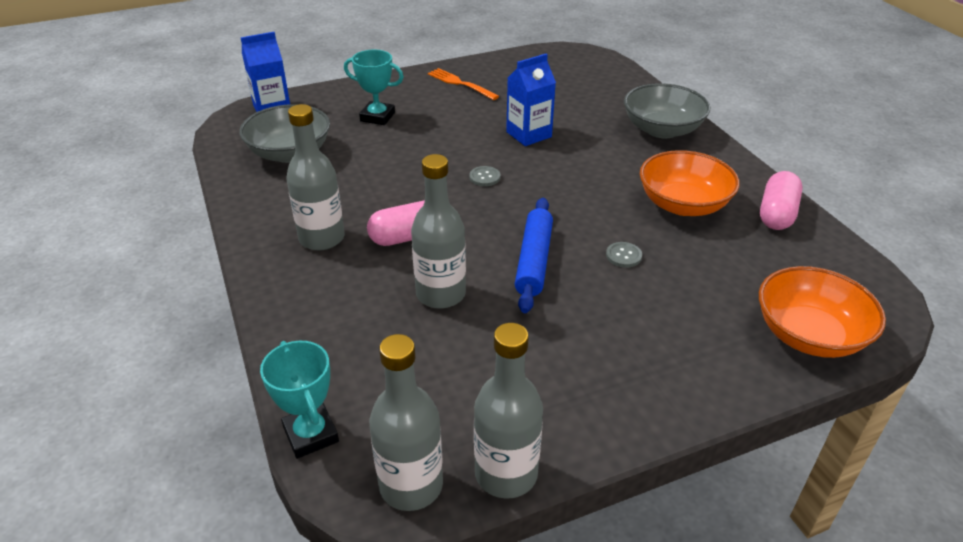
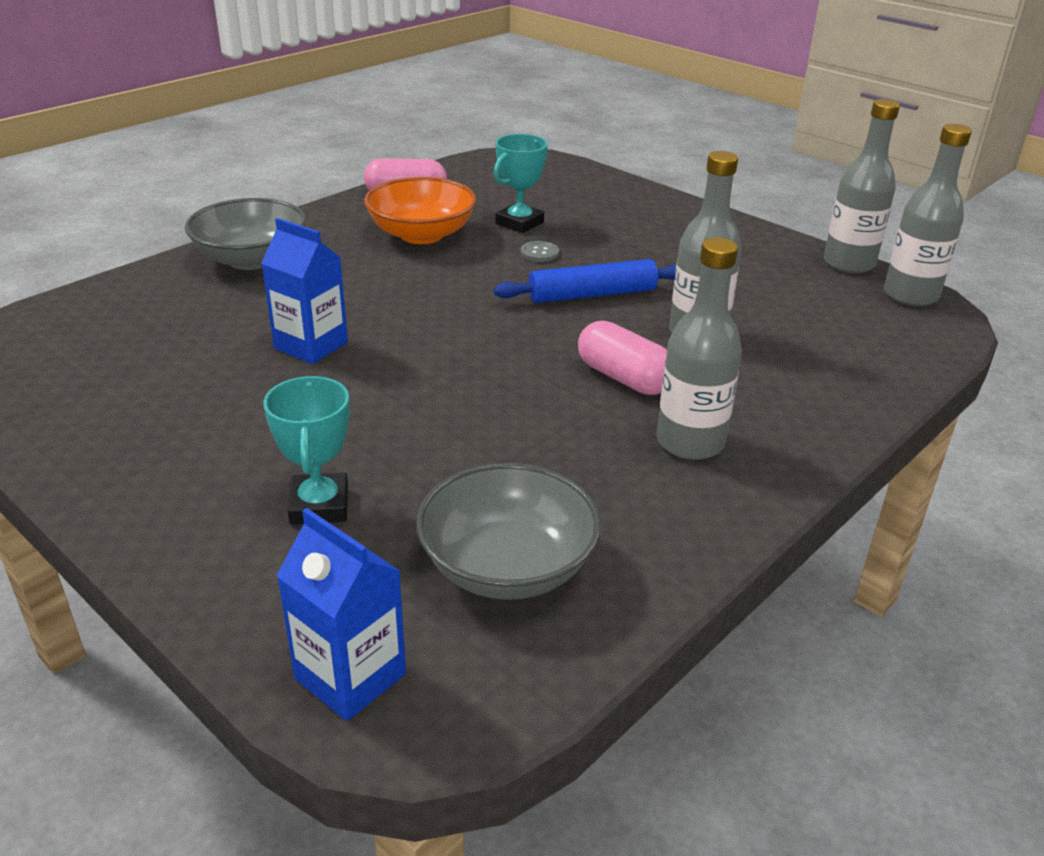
camera: 115 degrees left, 5 degrees down
turquoise trophy [260,341,339,459] -> turquoise trophy moved to [494,134,548,233]
orange fork [428,68,499,100] -> none
grey button [469,166,501,186] -> none
orange bowl [759,266,886,358] -> none

